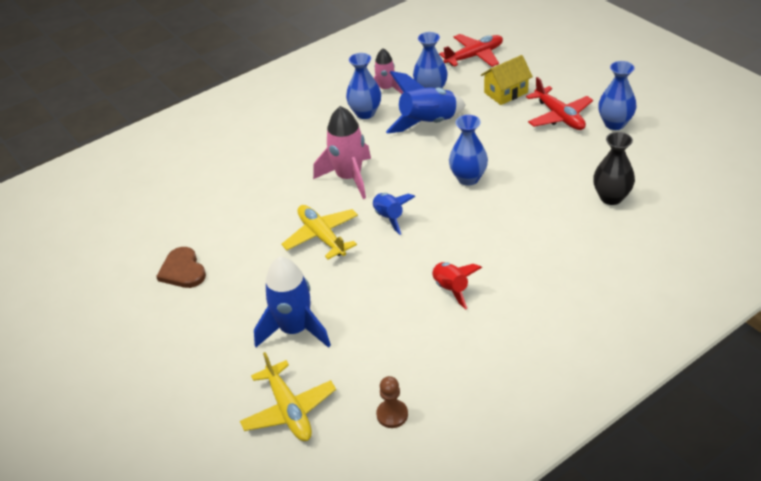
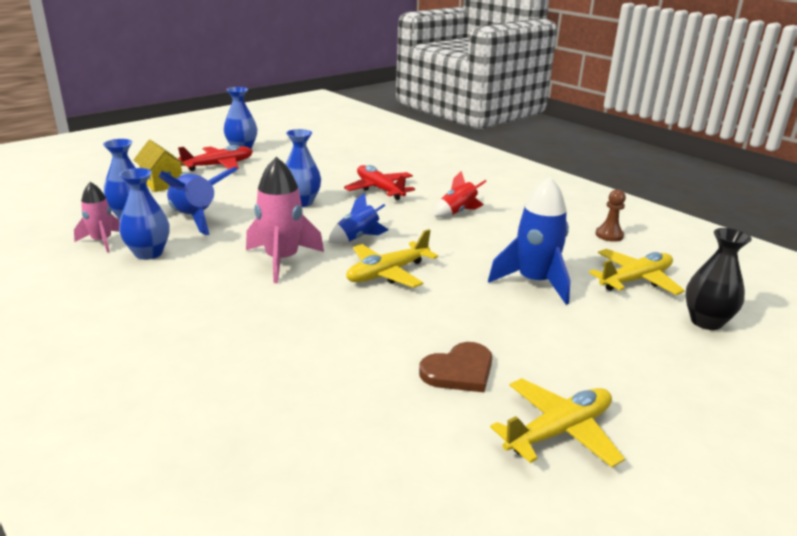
camera: 100 degrees left, 15 degrees down
red plane [439,34,503,67] -> red plane moved to [344,165,415,200]
black vase [593,132,635,205] -> black vase moved to [685,228,752,330]
none -> yellow plane [490,378,625,467]

